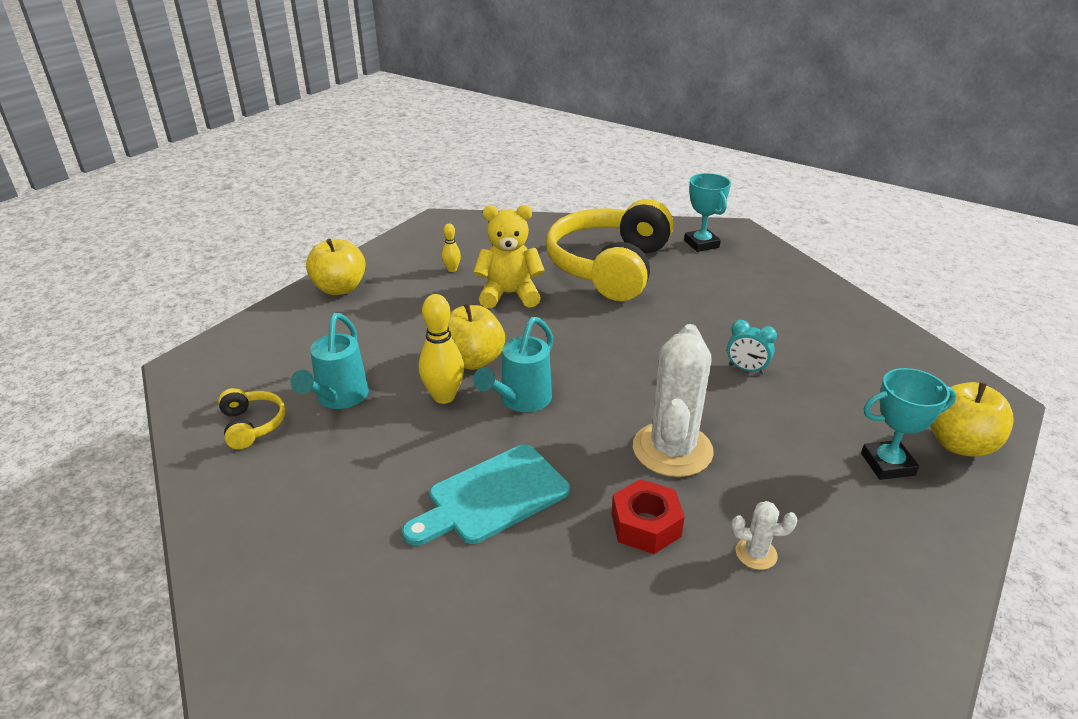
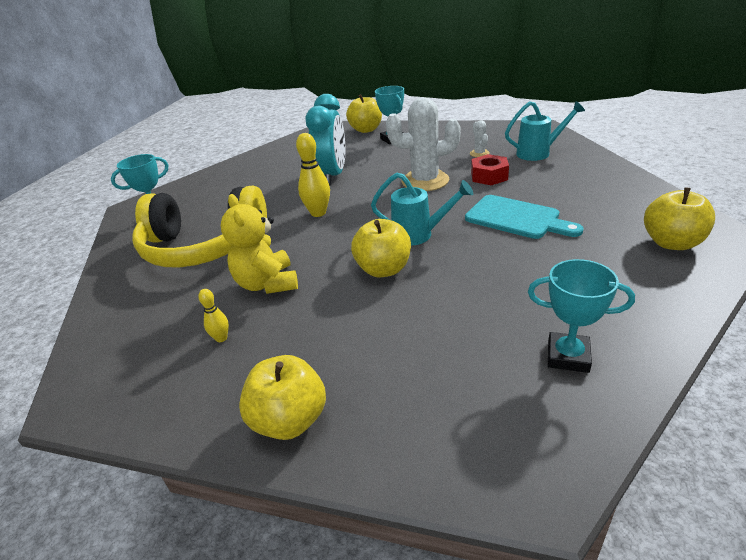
camera: 105 degrees left, 0 degrees up
yellow headphones [218,388,285,449] -> turquoise trophy [528,259,635,373]
turquoise watering can [290,313,369,409] -> turquoise watering can moved to [505,101,585,161]
yellow bowling pin [419,294,464,404] -> yellow bowling pin moved to [296,133,330,217]
turquoise clock [727,320,777,374] -> turquoise clock [305,94,345,185], size x2.17
none -> yellow apple [644,188,715,250]

